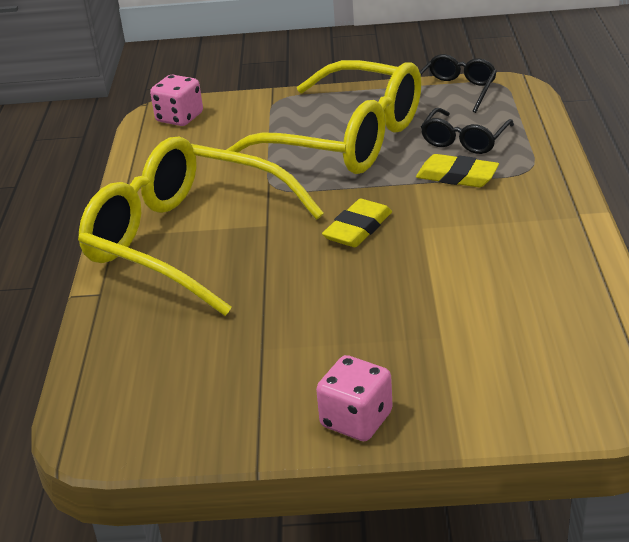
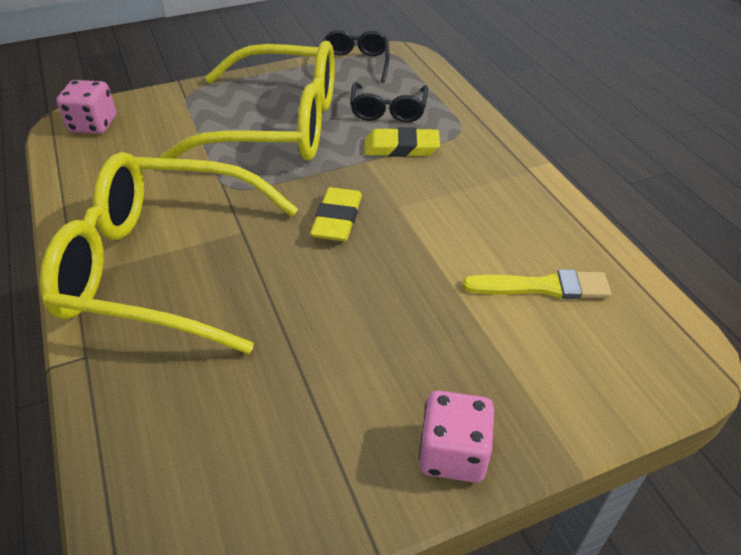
camera: 25 degrees left, 10 degrees up
none -> yellow brush [462,269,611,299]

